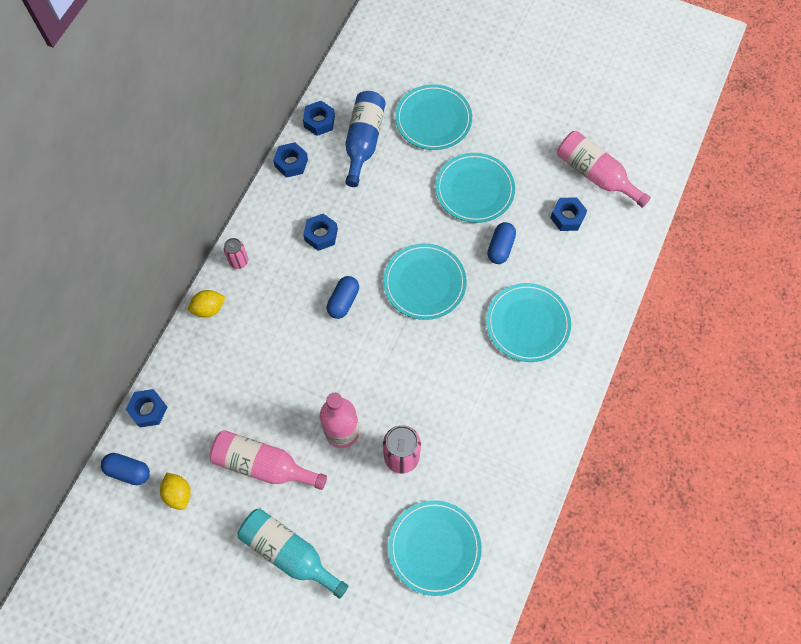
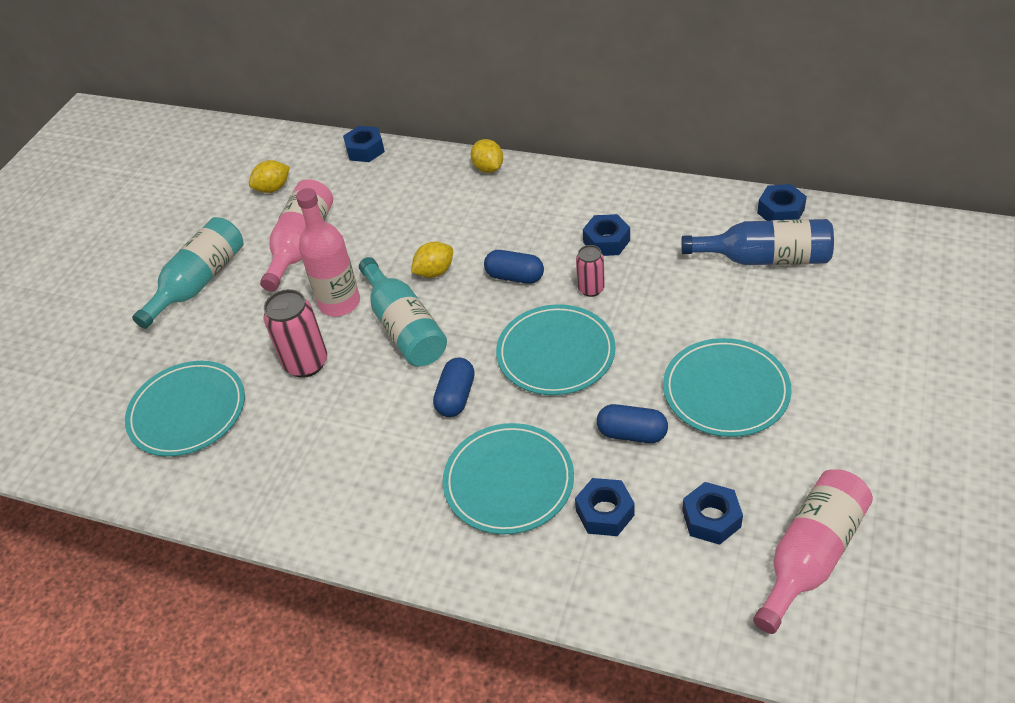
camera: 90 degrees right, 20 degrees down
blue capsule [101,453,150,485] -> blue capsule moved to [433,358,475,417]
pink can [224,238,248,269] -> pink can moved to [576,245,605,297]
blue nut [273,142,308,178] -> blue nut moved to [575,478,635,536]
turquoise plate [395,84,472,150] -> none
none -> turquoise bottle [359,257,447,367]
none -> yellow lemon [411,242,453,278]

